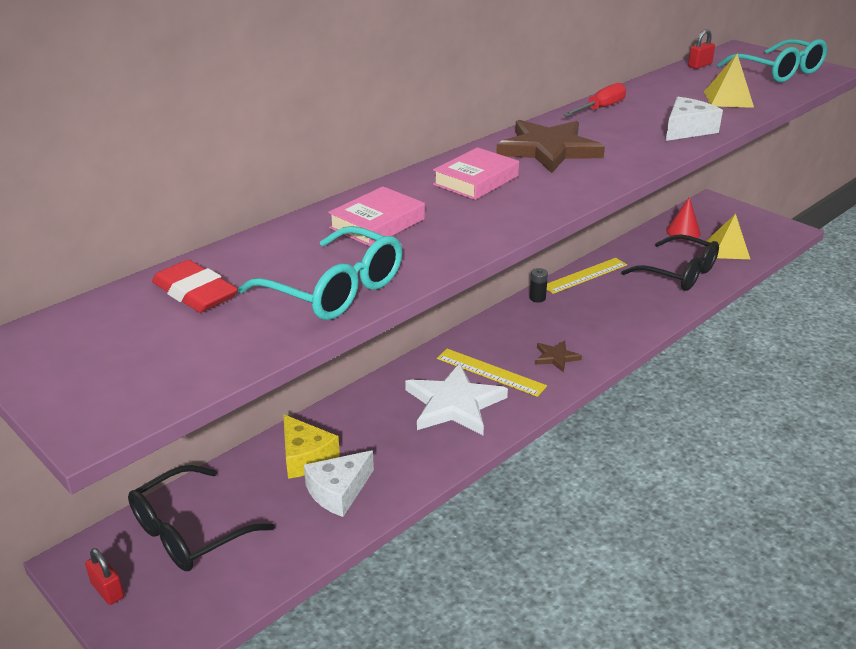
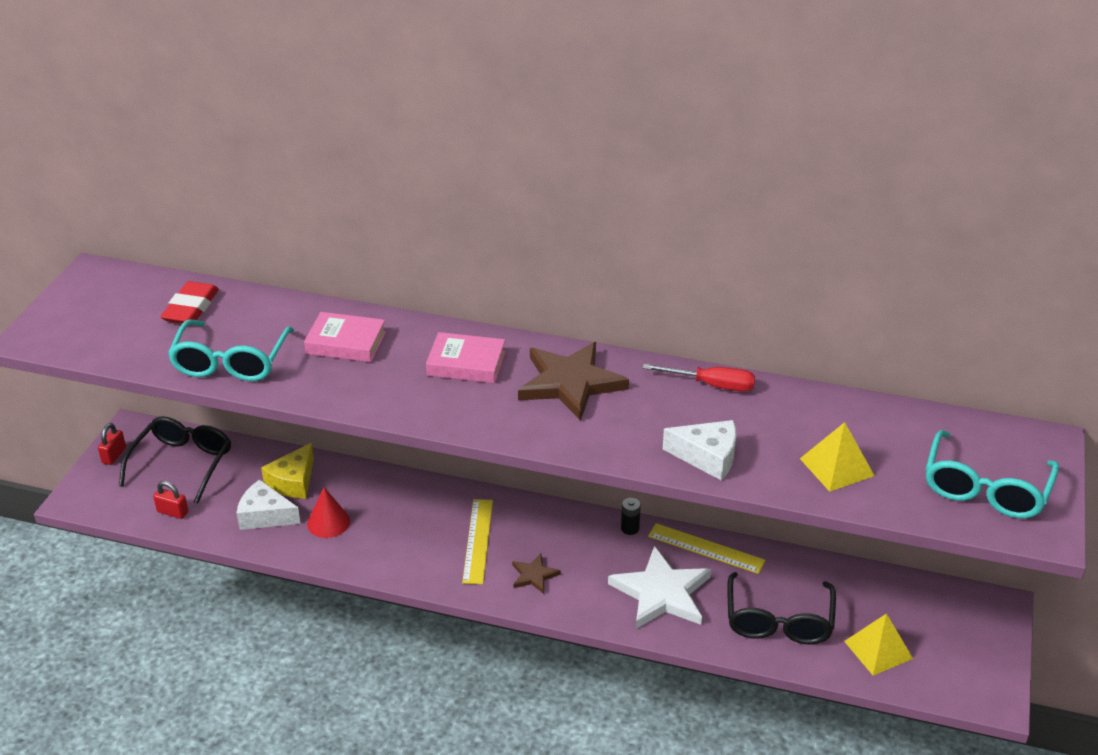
camera: 60 degrees right, 5 degrees up
black glasses [128,465,275,571] -> black glasses turned 90 degrees clockwise [119,416,231,504]
white star [405,363,508,435] -> white star moved to [608,546,711,629]
red cone [666,197,701,240] -> red cone moved to [307,487,350,538]
red padlock [688,29,715,69] -> red padlock moved to [153,481,189,519]

